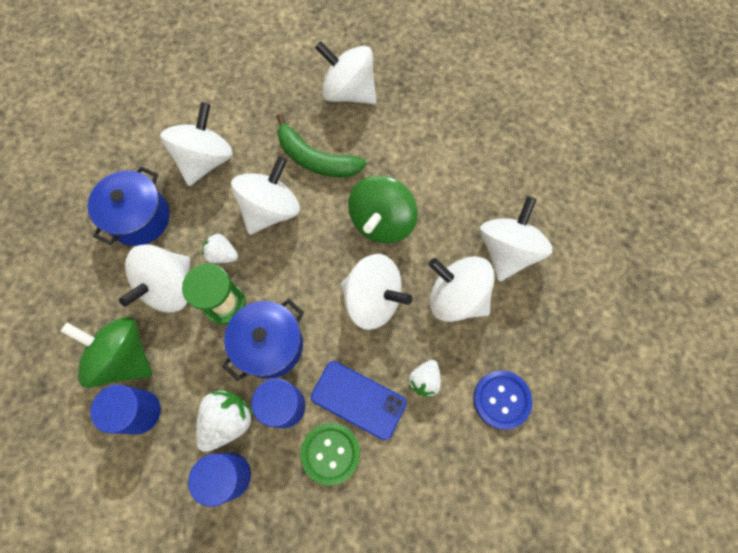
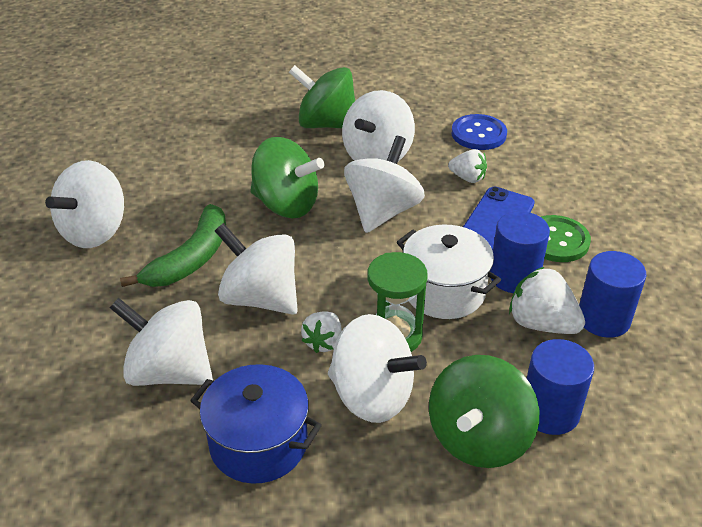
camera: 90 degrees left, 30 degrees down
blue pot [222,299,304,381] -> white pot [397,225,501,319]
white spinning top [480,196,552,281] -> green spinning top [289,65,355,128]

